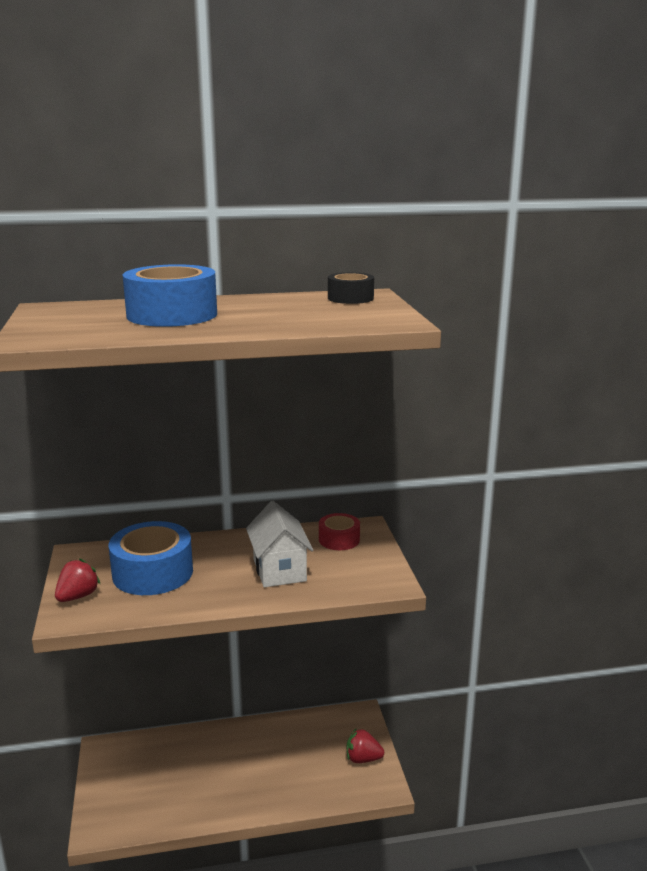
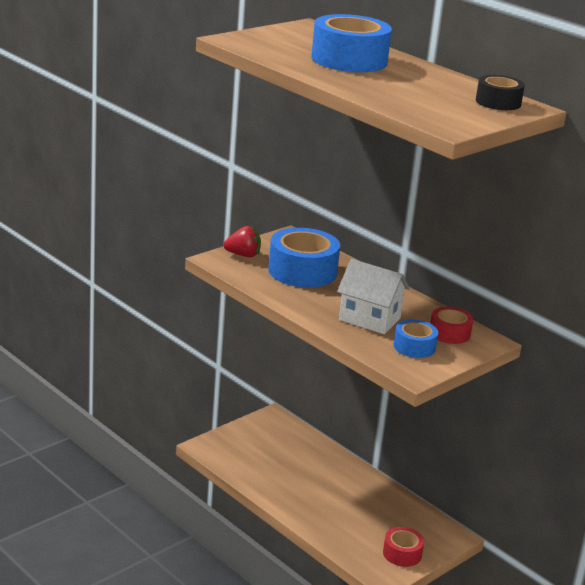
camera: 55 degrees right, 5 degrees up
white house [246,501,313,587] -> white house turned 75 degrees clockwise [337,259,410,334]
red strawberry [347,728,384,763] -> red tape [383,527,424,567]
none -> blue tape [394,320,438,358]

